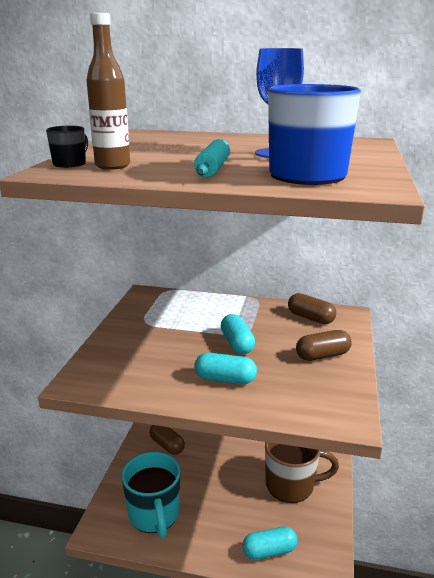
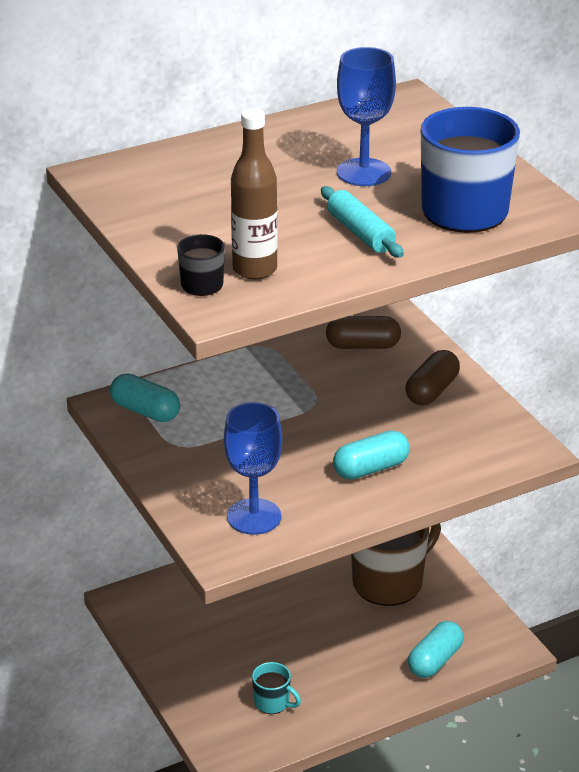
camera: 40 degrees left, 10 degrees up
turquoise mug [122,452,181,539] -> turquoise mug [252,662,301,714], size x0.46
brown capsule [149,425,185,455] -> none
turquoise capsule [221,314,255,354] -> turquoise capsule moved to [110,373,180,422]
none -> blue goblet [224,402,282,535]

